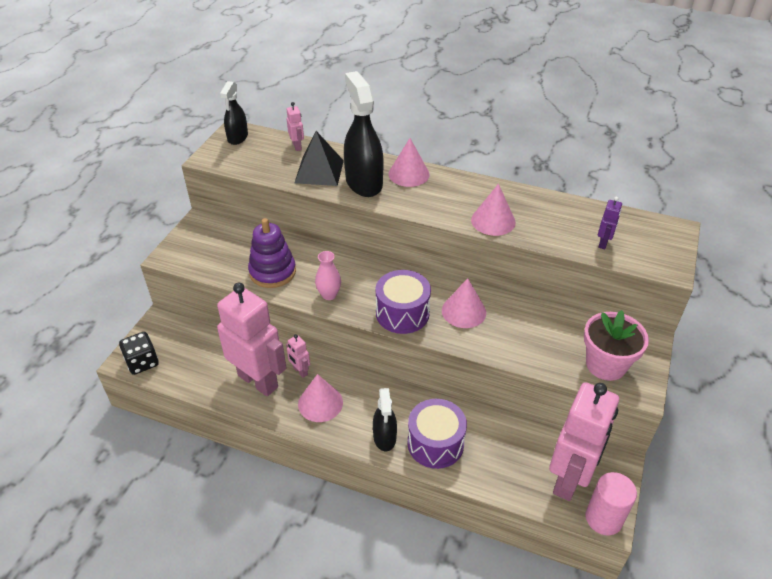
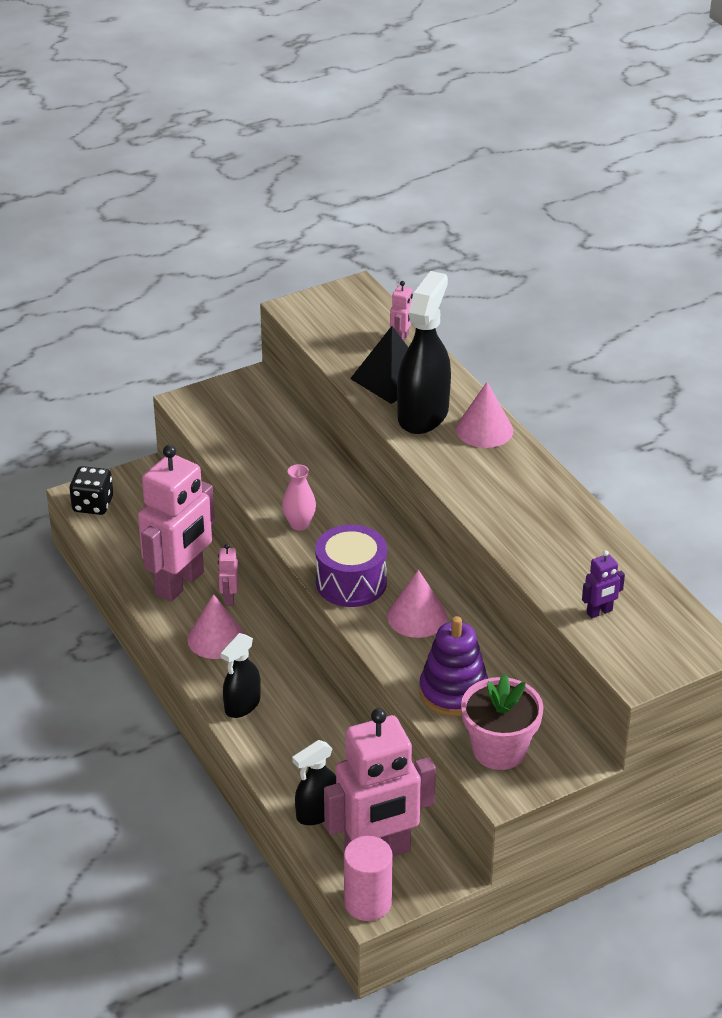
camera: 40 degrees right, 5 degrees down
pink robot [217,283,287,396] -> pink robot turned 45 degrees clockwise [138,445,215,602]
black spray bottle [220,81,248,145] -> black spray bottle moved to [292,740,336,825]
purple stacking toy [248,218,296,288] -> purple stacking toy moved to [420,616,488,716]
purple drum [408,399,467,469] -> none
pink cone [471,184,516,236] -> none

